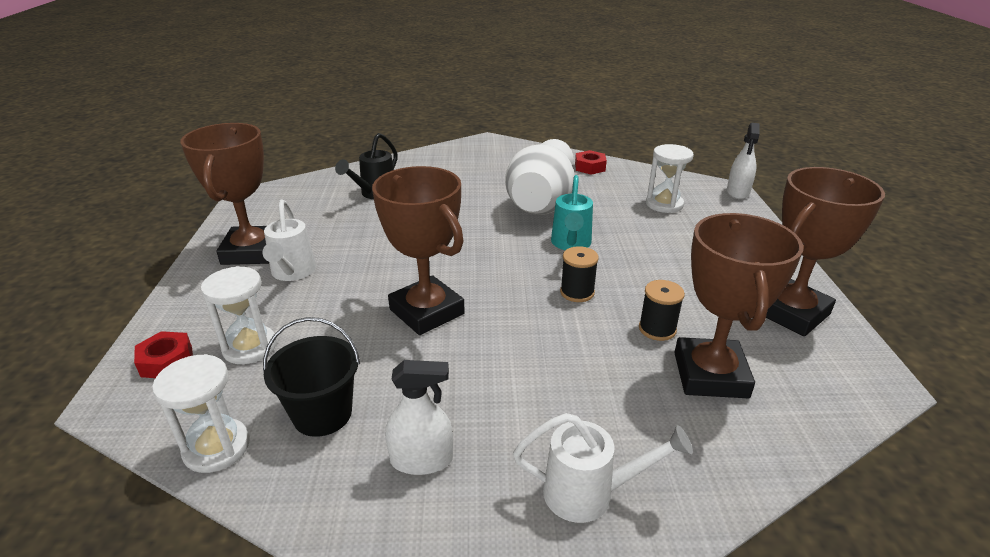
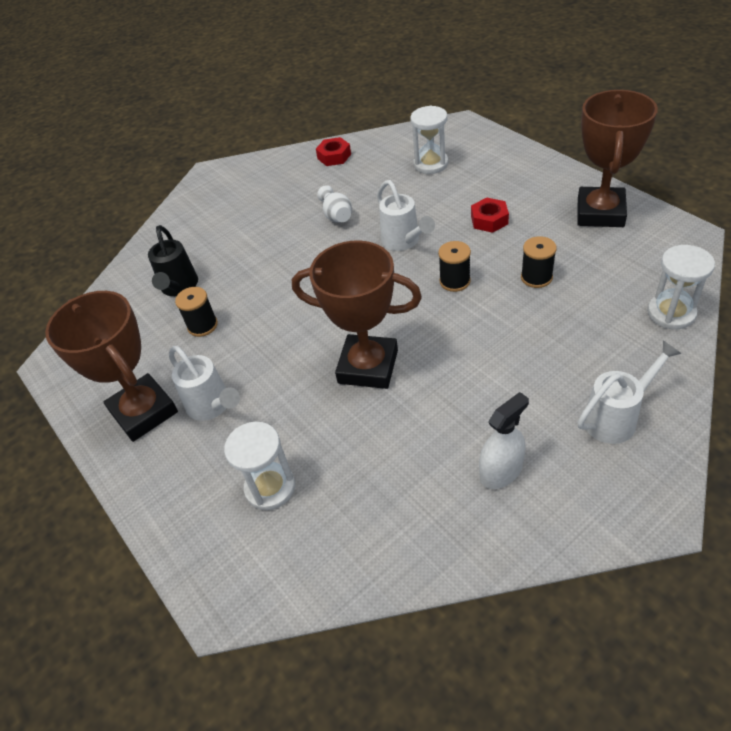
camera: 30 degrees left, 15 degrees up
red nut [134,331,193,378] -> red nut moved to [471,197,509,233]
white hourglass [152,354,250,473] -> white hourglass moved to [647,245,715,329]
black bucket [263,317,360,437] -> none
white vase [505,139,575,215] -> white vase [317,185,352,223], size x0.43
turquoise watering can [551,175,593,250] -> white watering can [377,180,435,251]
brown trophy [674,213,803,398] -> none
white spray bottle [727,123,760,199] -> none
none -> black spool [175,287,218,337]

